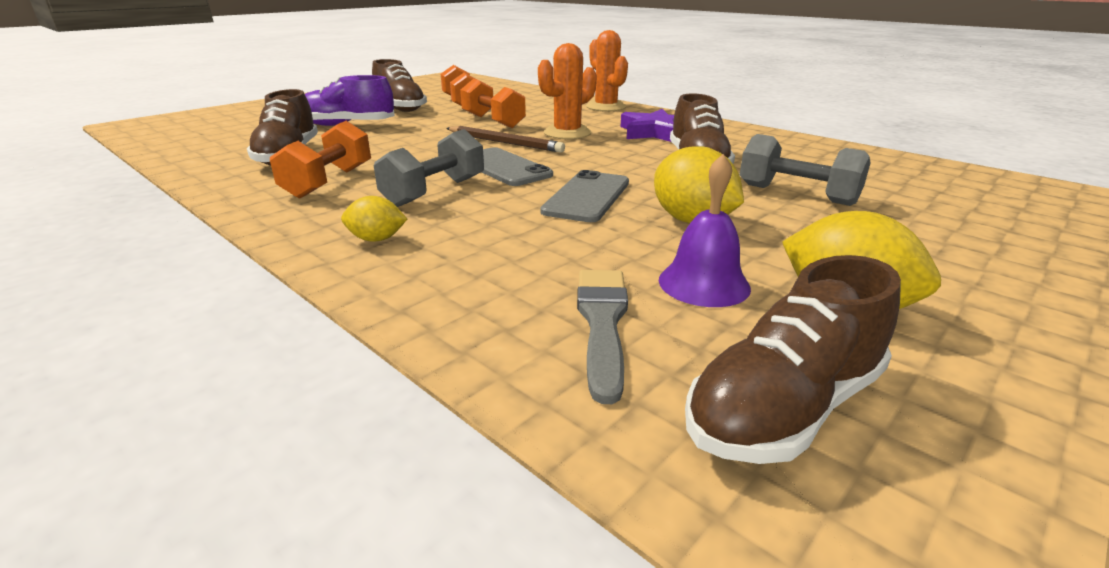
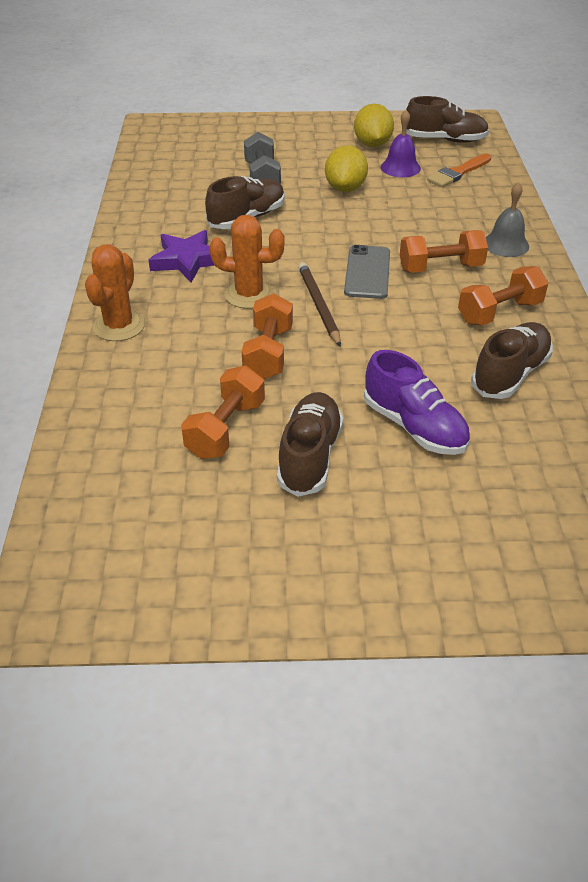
camera: 135 degrees left, 15 degrees up
yellow lemon [341,196,407,242] -> grey bell [486,182,529,257]
grey dumbbell [374,129,484,207] -> orange dumbbell [400,230,488,273]
grey phone [540,170,629,222] -> none
grey brush [577,270,628,404] -> orange brush [427,154,491,187]

